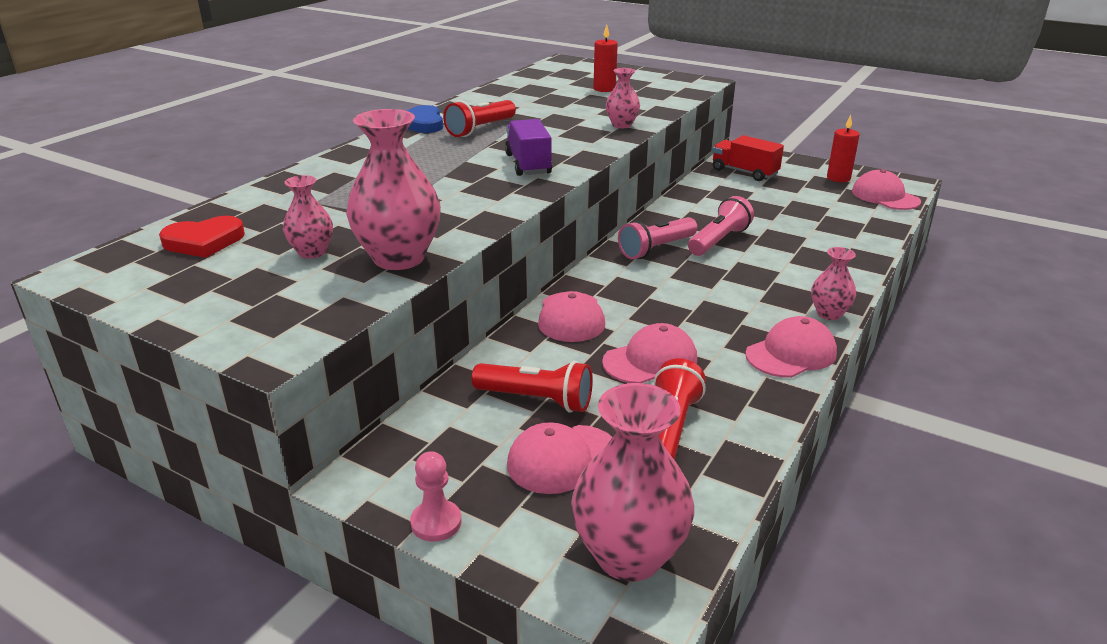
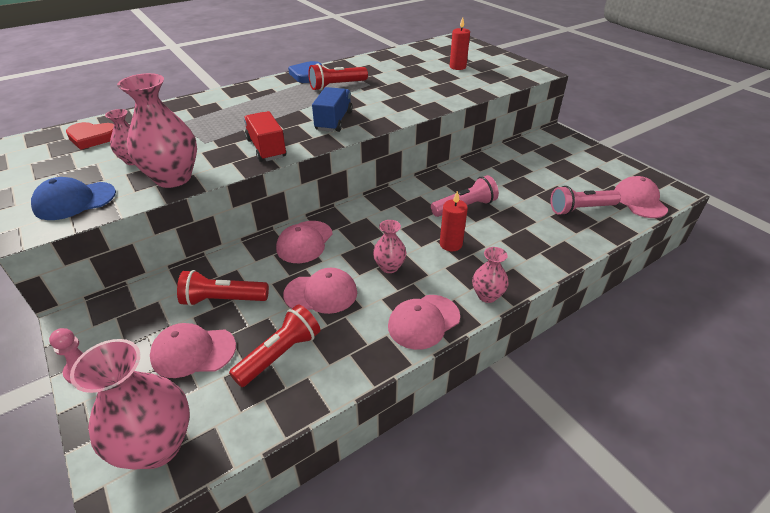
camera: 25 degrees right, 10 degrees up
red flashlight [472,361,593,413] -> red flashlight turned 135 degrees clockwise [177,270,269,306]
purple truck [505,119,552,176] -> blue truck [312,87,353,132]
pink vase [606,68,640,128] -> pink vase moved to [373,220,406,273]
pink flashlight [618,217,698,259] -> pink flashlight moved to [551,186,621,215]
red truck [712,135,784,181] -> red truck moved to [244,111,286,162]
pink cap [745,316,837,378] -> pink cap turned 150 degrees clockwise [388,295,460,350]
red candle [827,115,860,182] -> red candle moved to [440,191,468,251]
none -> blue cap [31,177,116,220]

